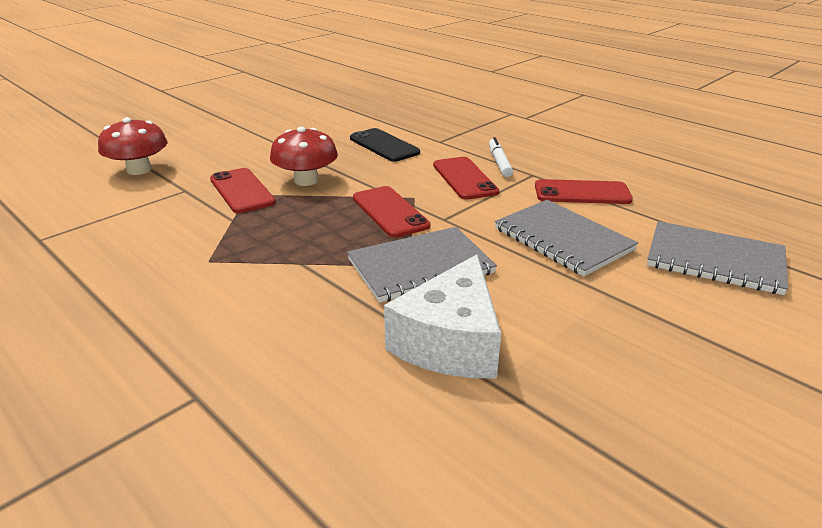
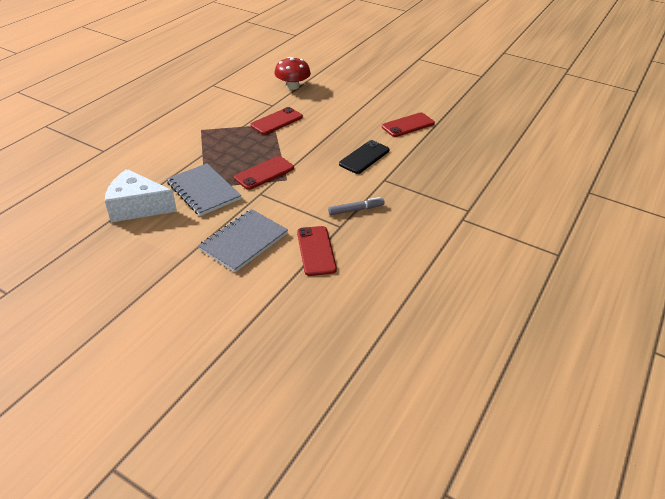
camera: 75 degrees right, 10 degrees up
red mushroom [270,127,338,186] -> none
red phone [433,157,499,200] -> red phone moved to [382,112,435,137]
white marker [489,137,513,177] -> grey marker [328,197,385,215]
grey notebook [647,221,788,295] -> none

